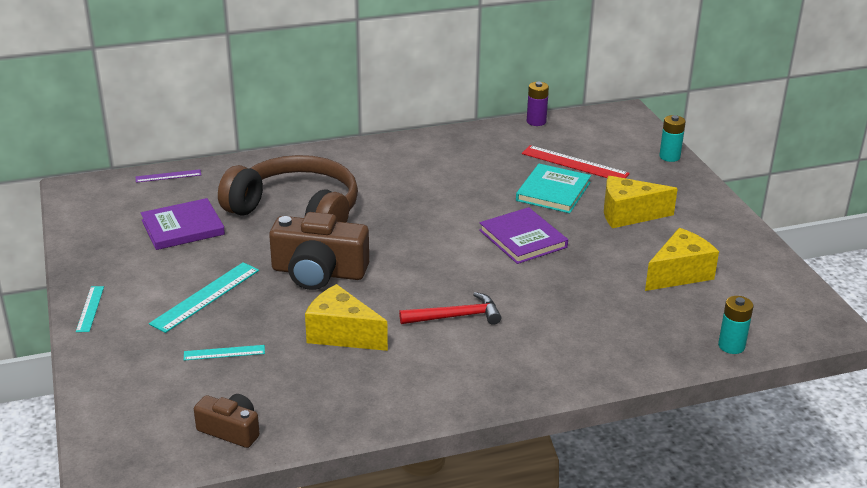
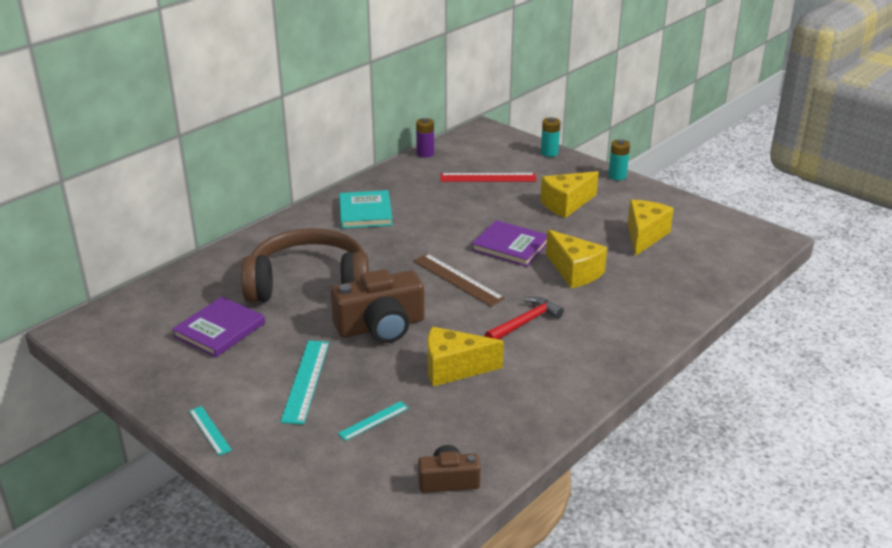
camera: 30 degrees left, 0 degrees up
purple ruler [136,169,201,183] -> none
turquoise book [516,164,591,213] -> turquoise book moved to [339,190,393,228]
turquoise battery [718,296,753,354] -> turquoise battery moved to [608,139,630,180]
none -> brown ruler [413,254,505,307]
none -> yellow cheese [546,229,607,288]

